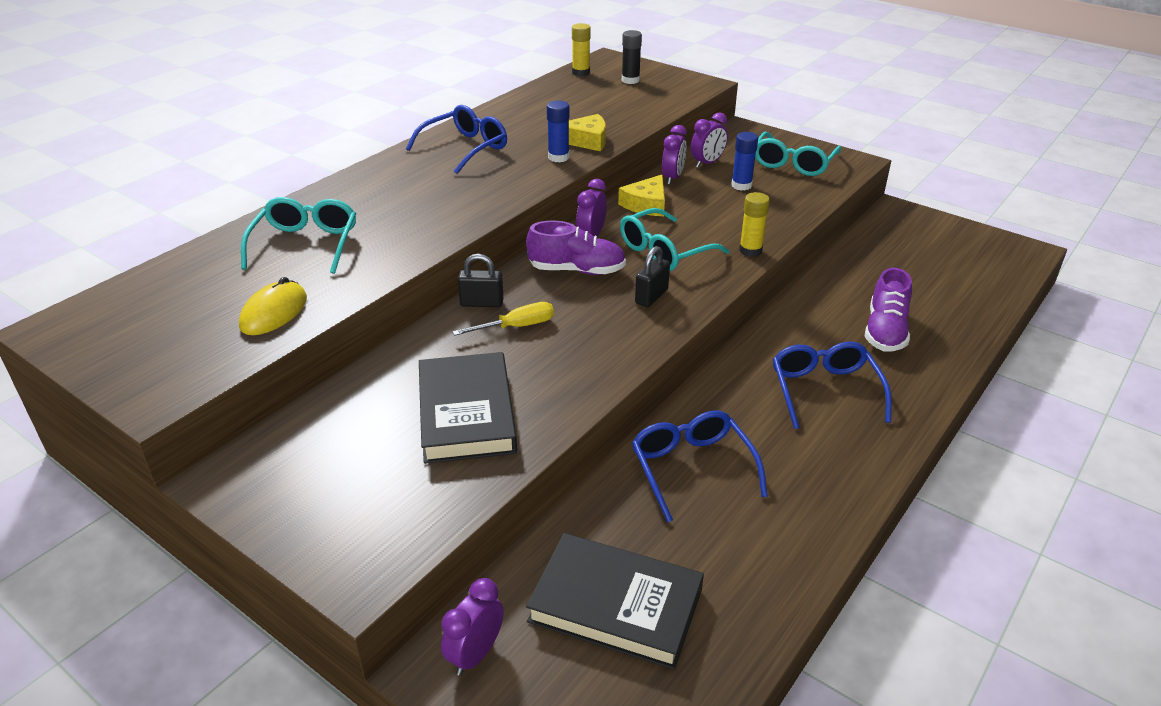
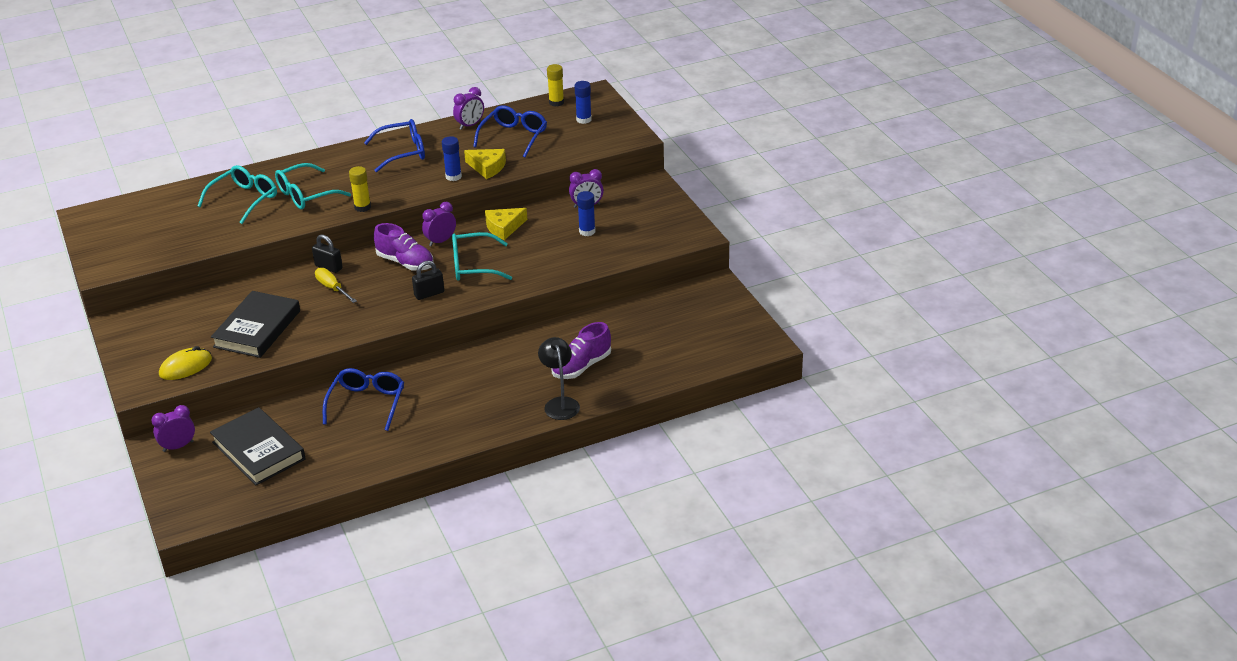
camera: 30 degrees right, 0 degrees up
yellow mouse [239,277,307,335] -> yellow mouse moved to [159,346,212,380]
yellow screwdriver [452,302,554,336] -> yellow screwdriver turned 135 degrees counterclockwise [315,268,357,303]
black glue stick [622,30,642,84] -> blue glue stick [574,81,592,124]
purple clock [662,125,687,185] -> purple clock moved to [453,87,484,130]
yellow glue stick [739,192,770,257] -> yellow glue stick moved to [349,166,371,212]
turquoise glasses [755,132,841,176] -> turquoise glasses moved to [275,163,351,209]
blue glasses [773,342,892,429] -> blue glasses moved to [473,105,547,158]
none -> black lamp [538,337,580,420]

